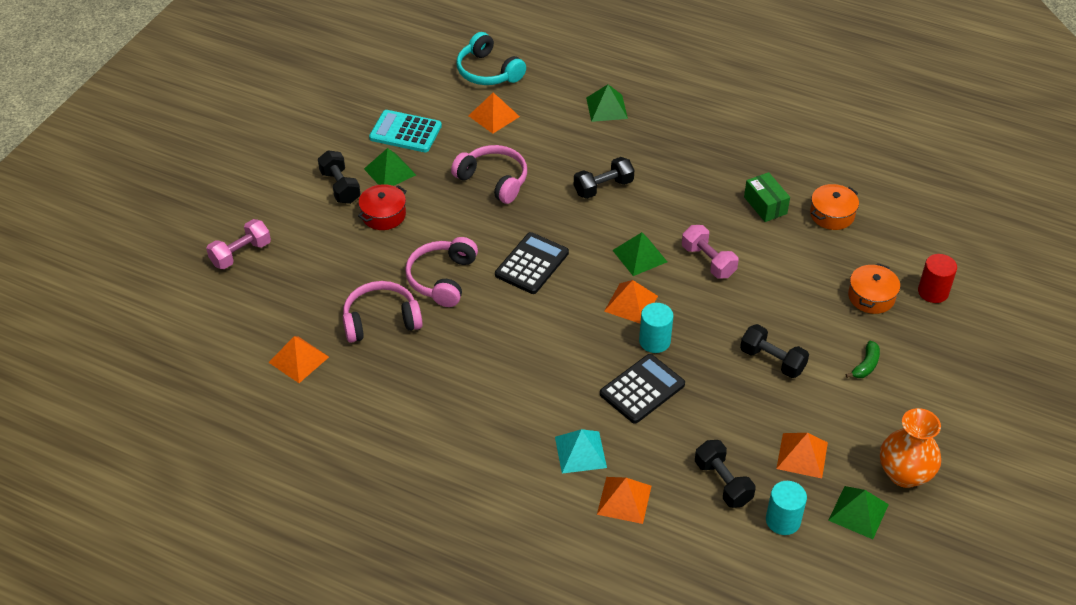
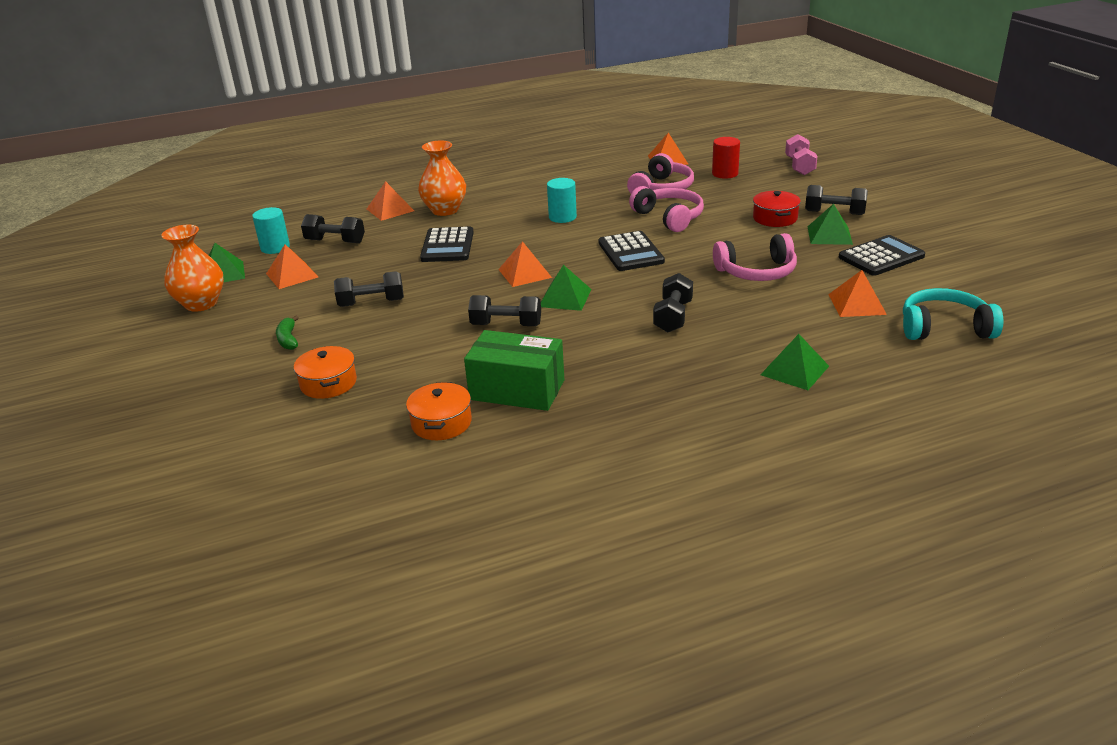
camera: 135 degrees right, 15 degrees down
turquoise calculator [369,110,442,152] -> black calculator [839,235,925,276]
turquoise pyramid [555,429,607,474] -> orange vase [418,140,466,216]
turquoise cylinder [639,303,673,353] -> turquoise cylinder moved to [547,178,577,223]
pink dumbbell [682,225,739,279] -> black dumbbell [468,295,541,326]
green box [744,172,790,222] -> green box [464,330,564,411], size x1.58
red cylinder [918,254,957,303] -> red cylinder moved to [712,137,740,179]

